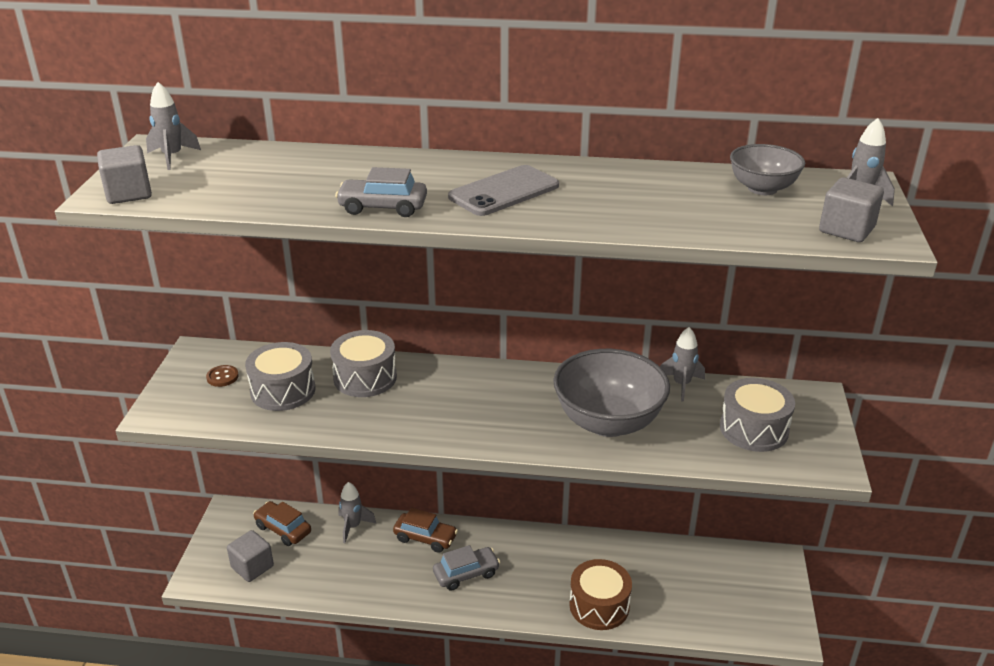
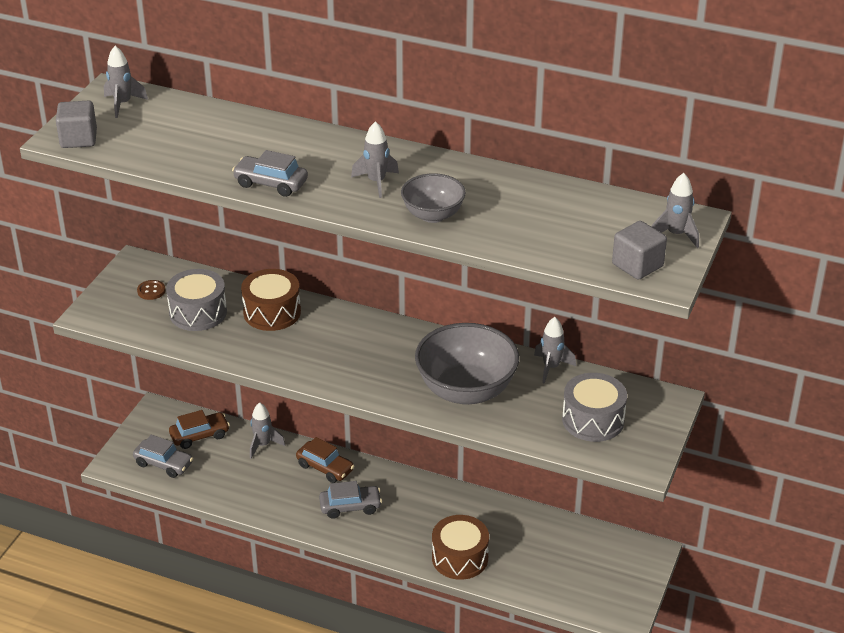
camera: 15 degrees right, 5 degrees up
grey cube [227,530,274,582] -> grey car [133,435,193,478]
brown car [253,501,311,546] -> brown car turned 105 degrees clockwise [169,410,230,449]
grey drum [330,330,397,397] -> brown drum [241,269,301,331]
grey phone [448,165,559,216] -> grey rocket [351,121,399,198]
grey bowl [730,144,805,195] -> grey bowl moved to [401,173,466,223]

